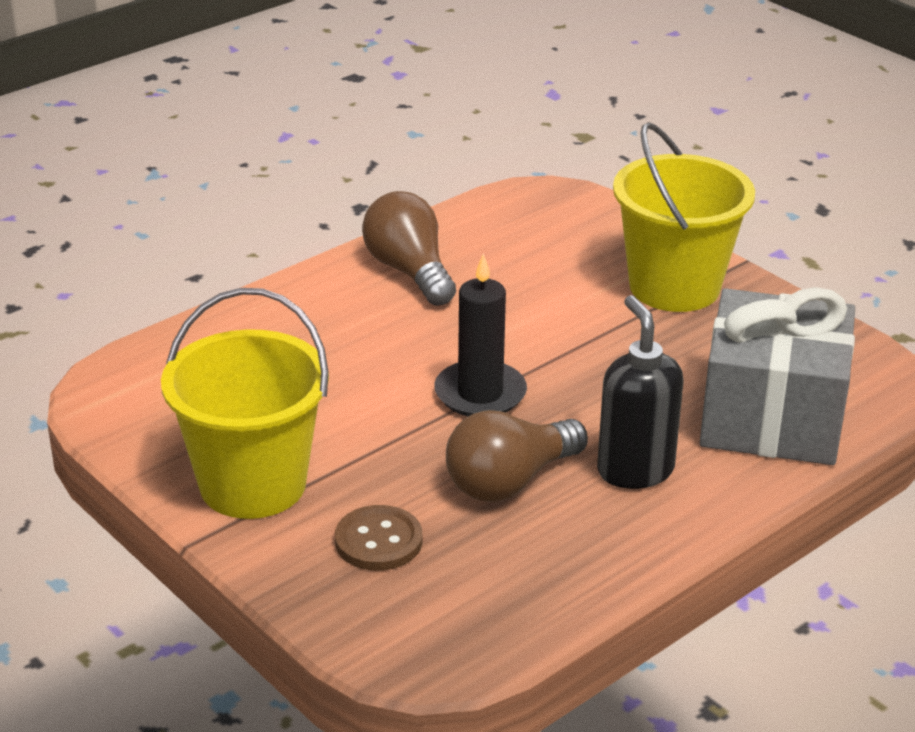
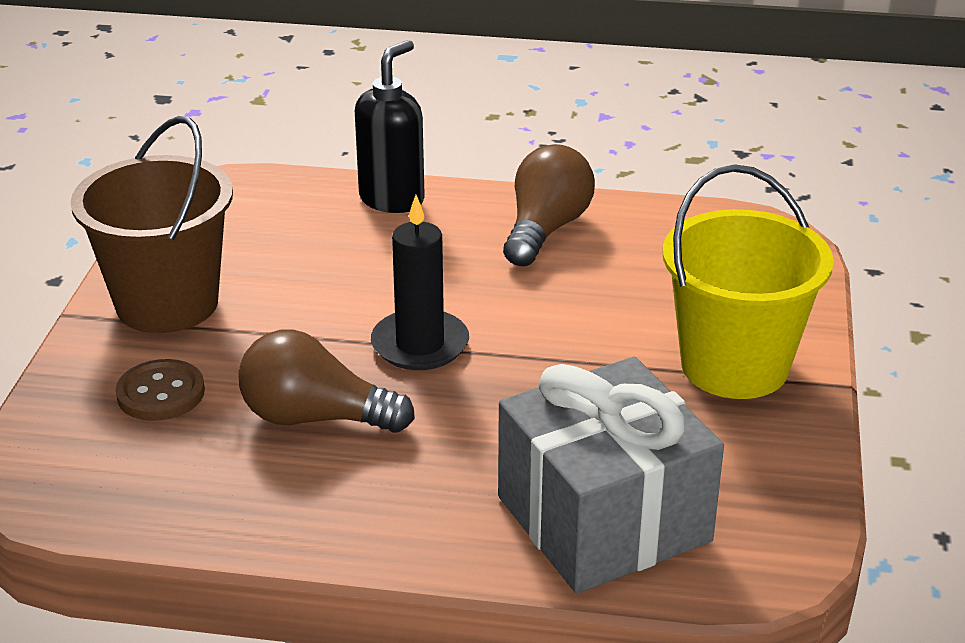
camera: 50 degrees right, 0 degrees up
yellow bucket [161,288,329,519] -> brown bucket [71,116,233,333]
black soap dispenser [597,295,683,489] -> black soap dispenser moved to [355,40,425,213]

